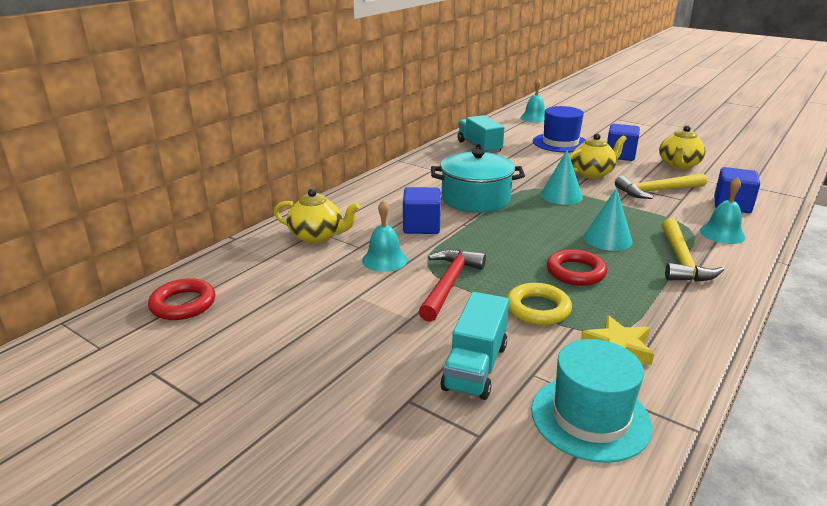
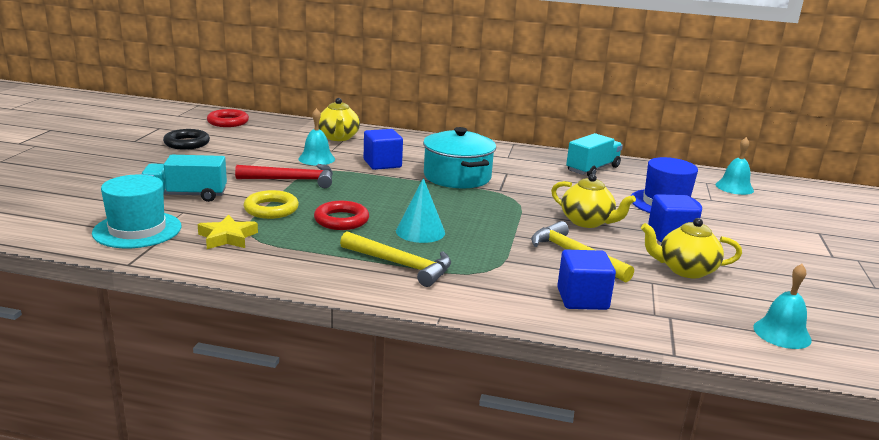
camera: 65 degrees right, 5 degrees down
turquoise cone [540,150,583,205] -> none
yellow hammer [662,218,724,282] -> yellow hammer turned 135 degrees counterclockwise [340,231,451,287]
turquoise bell [700,177,746,244] -> turquoise bell moved to [753,264,812,349]
none -> black ring [163,129,210,150]

